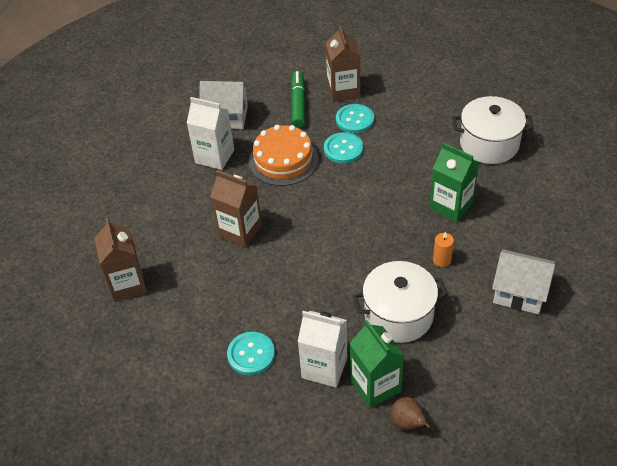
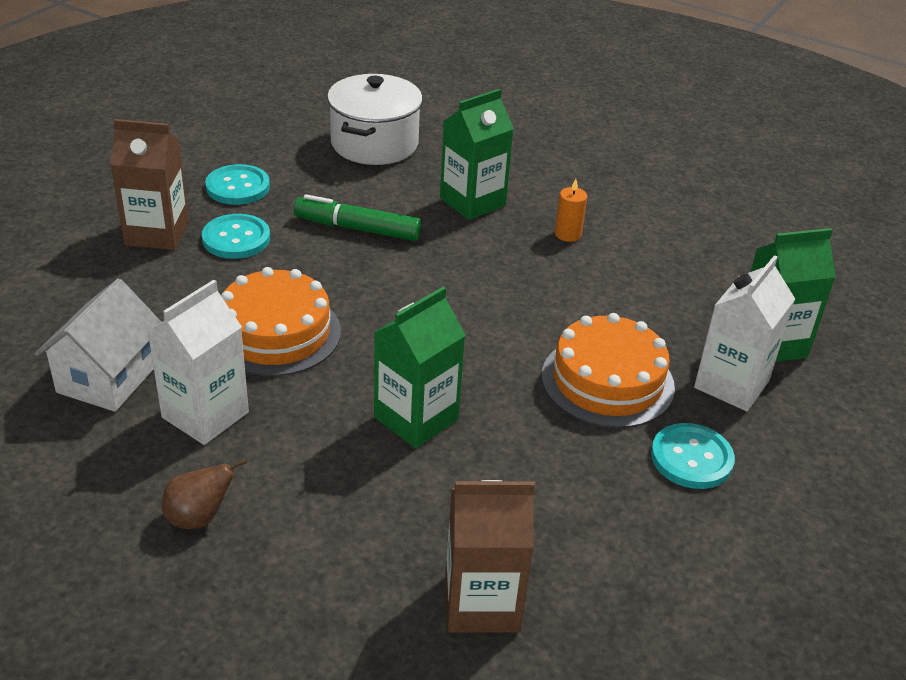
camera: 80 degrees left, 10 degrees down
brown carton [210,170,262,247] -> green carton [374,287,465,448]
green marker [291,71,305,128] -> green marker moved to [294,194,421,241]
turquoise button [324,132,363,164] -> turquoise button moved to [205,164,270,205]
white pot [353,261,448,343] -> none
brown pear [391,397,431,430] -> brown pear moved to [162,458,247,529]
white house [492,249,555,314] -> none
none -> orange cake [542,313,675,428]

